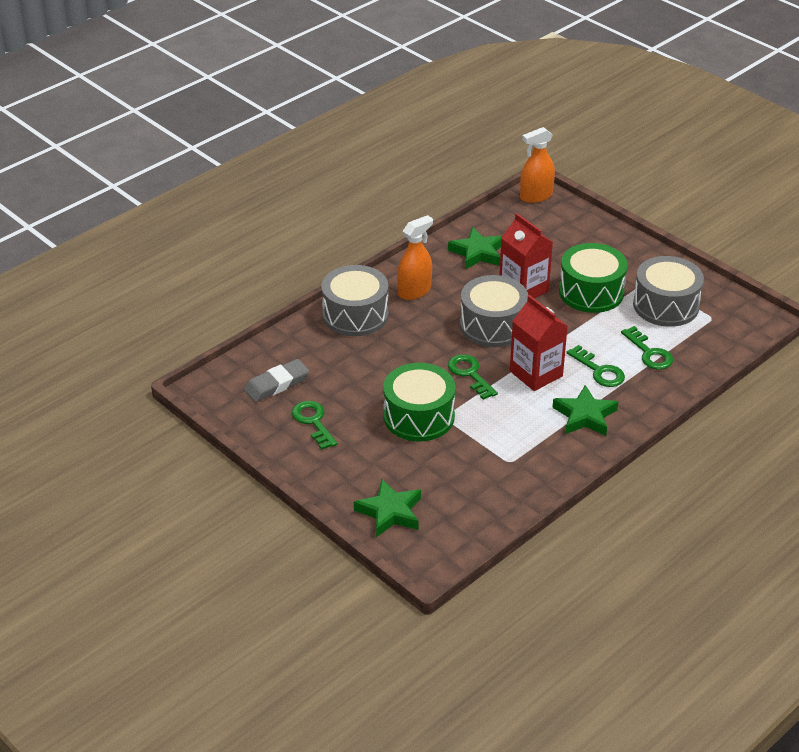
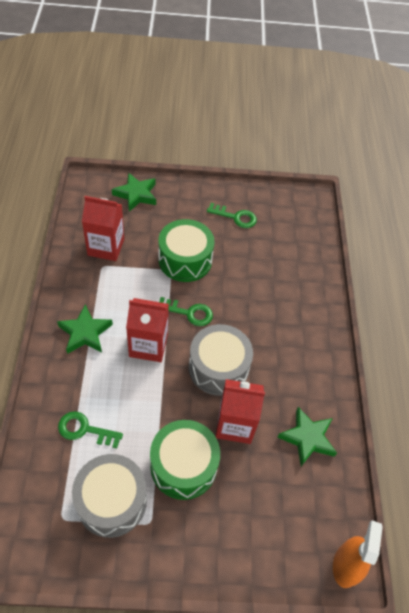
camera: 130 degrees right, 15 degrees up
grey eraser [244,359,309,402] -> none
grey drum [321,265,389,336] -> none
orange spray bottle [397,215,433,300] -> none
green key [566,345,625,387] -> none
none -> red carton [82,196,124,261]

